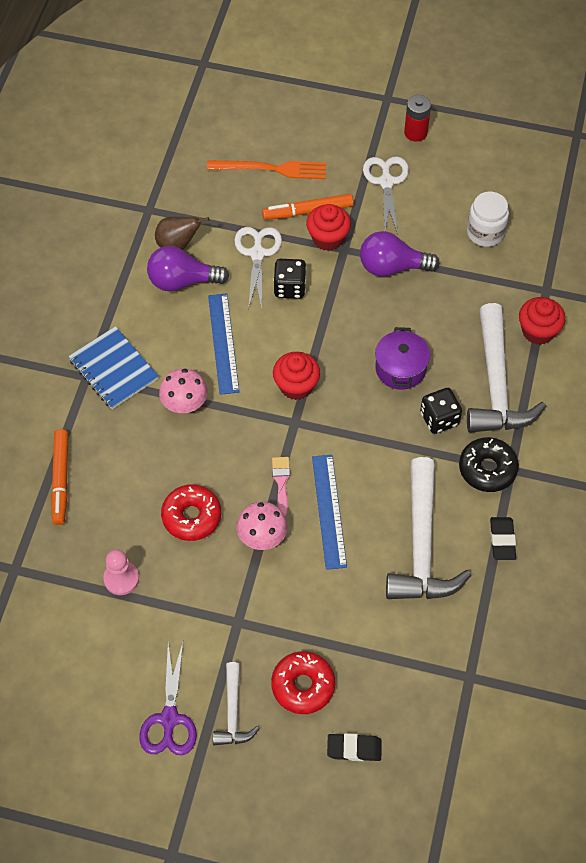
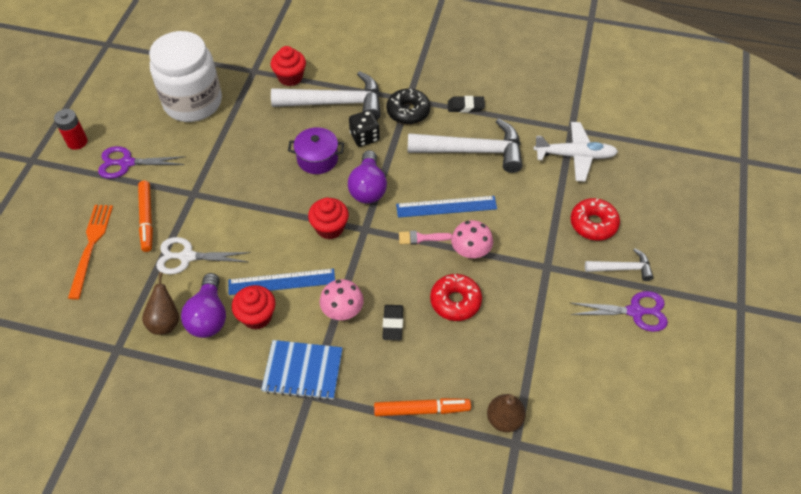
camera: 90 degrees left, 5 degrees down
blue notebook [68,326,159,409] -> blue notebook turned 45 degrees clockwise [261,340,343,400]
pink pawn [103,549,139,595] -> none
black dice [273,259,306,299] -> none
red cupcake [306,204,351,251] -> red cupcake moved to [232,285,275,330]
black eraser [327,733,382,761] -> black eraser moved to [382,305,403,340]
purple light bulb [360,231,440,277] -> purple light bulb moved to [348,150,387,204]
white scissors [363,157,409,235] -> purple scissors [98,146,186,179]
white jar [467,192,509,247] -> white jar [149,31,222,122], size x1.92
none -> brown pear [487,394,526,432]
none -> white plane [534,122,618,182]

